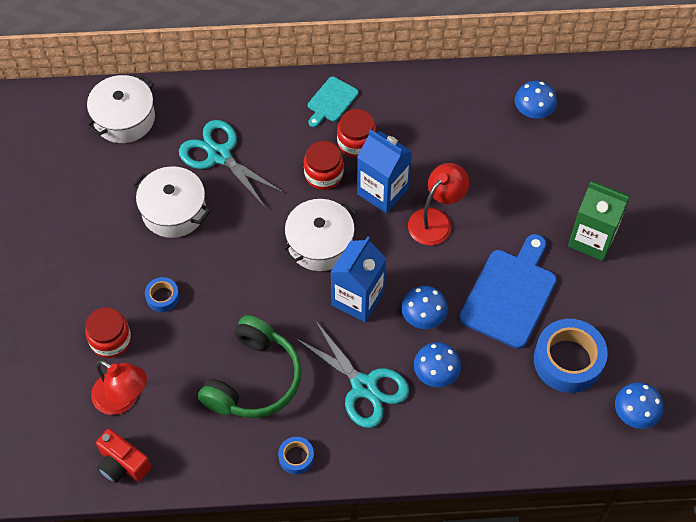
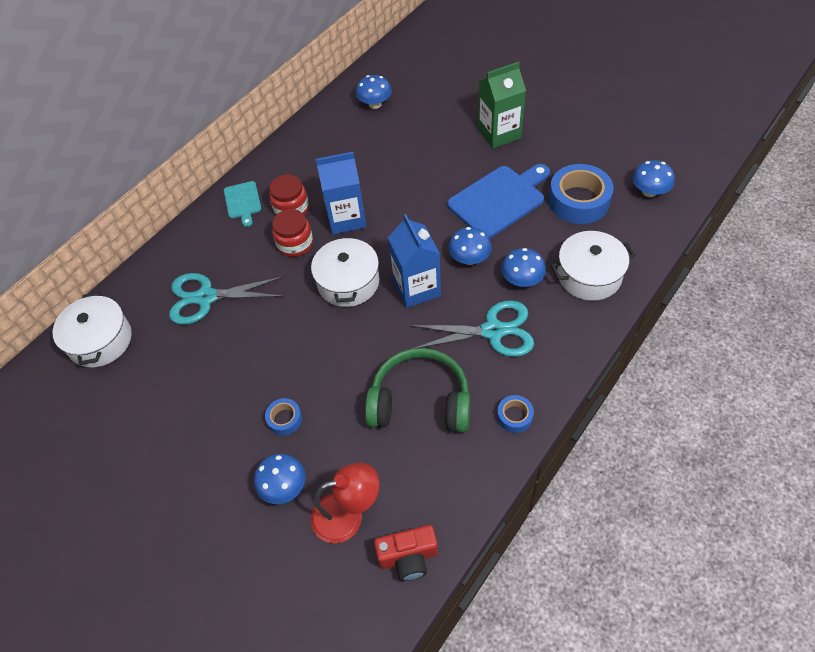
camera: 45 degrees left, 5 degrees down
red jar [85,307,131,358] -> blue mushroom [254,454,306,504]
white pot [132,166,210,238] -> white pot moved to [551,231,635,301]
green headphones [198,315,302,418] -> green headphones turned 60 degrees counterclockwise [365,348,470,433]
red lamp [408,163,469,245] -> none
blue cutting board [459,234,557,349] -> blue cutting board turned 75 degrees clockwise [447,164,550,239]

